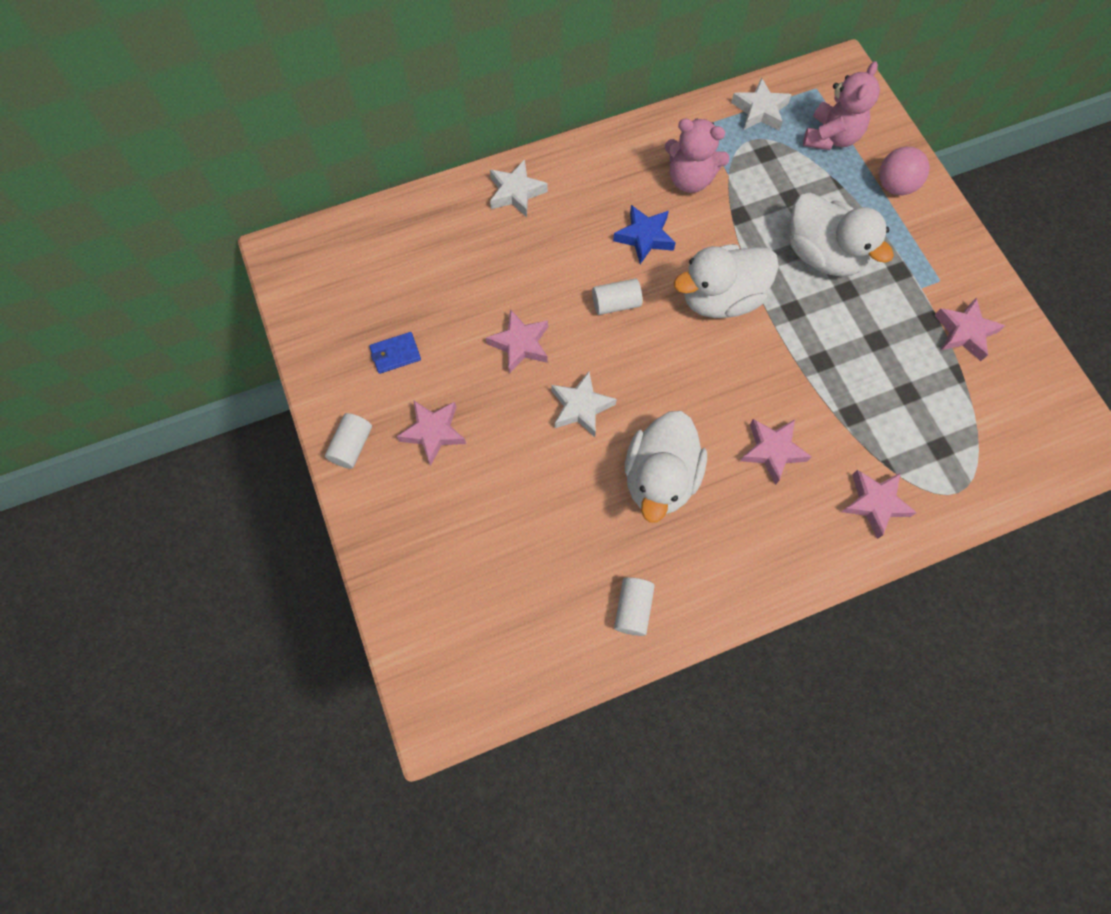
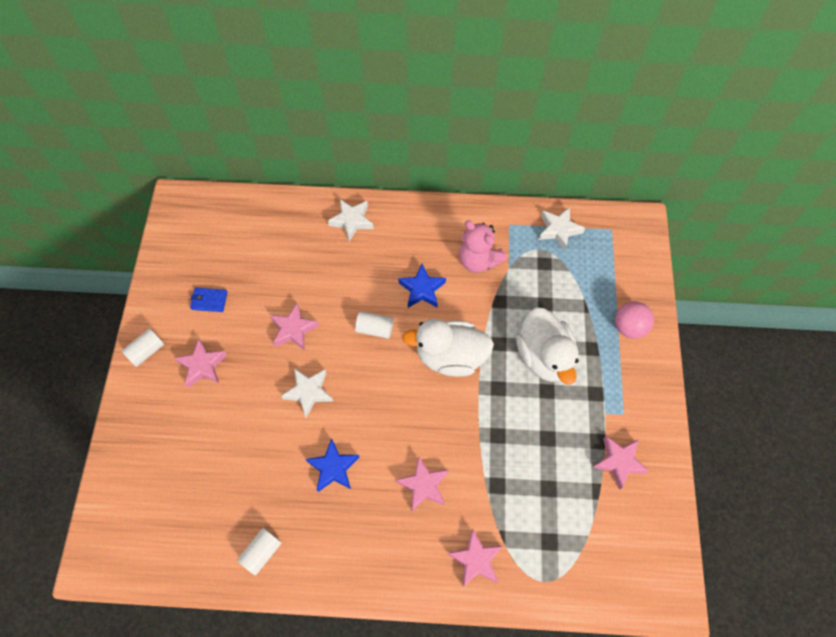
camera: 25 degrees right, 5 degrees down
white duck [625,411,707,523] -> blue star [306,438,360,492]
pink teddy bear [803,61,880,150] -> none

